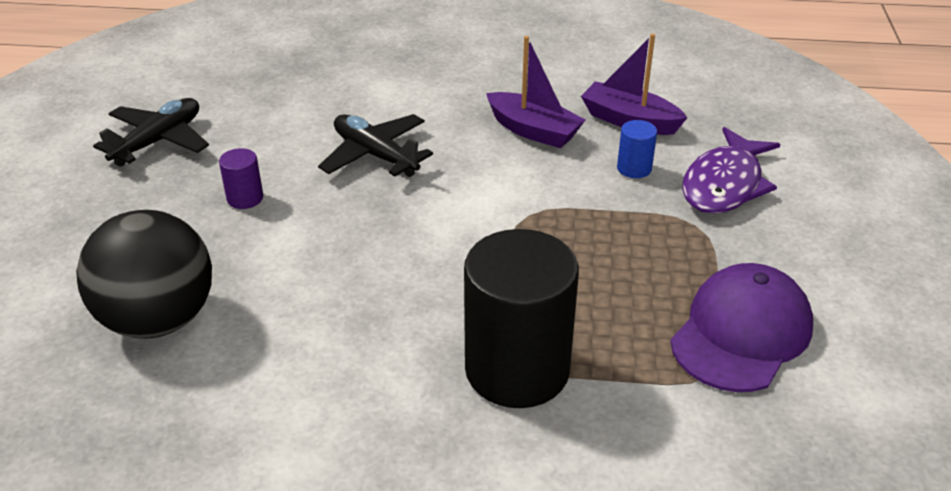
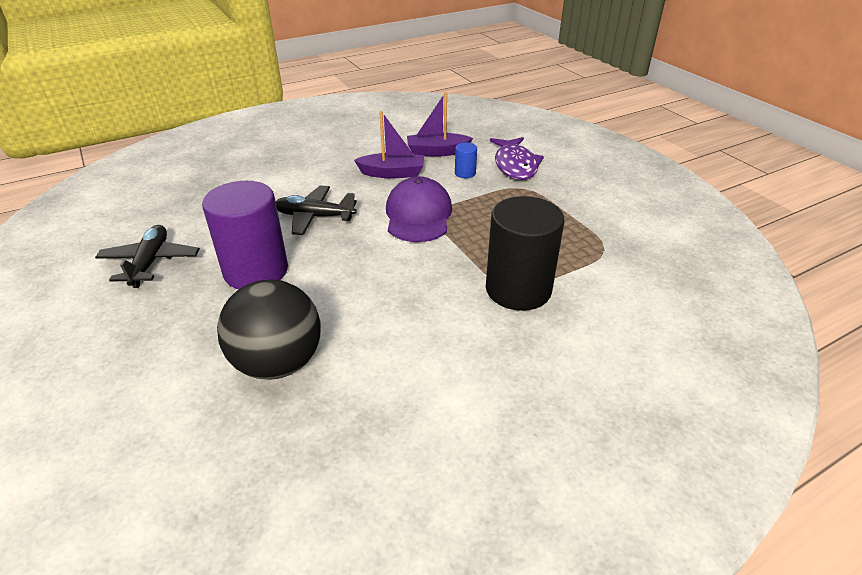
camera: 35 degrees left, 0 degrees up
purple cylinder [219,148,263,209] -> purple cylinder [202,181,288,289], size x2.37
purple cap [670,263,813,392] -> purple cap moved to [386,176,452,242]

